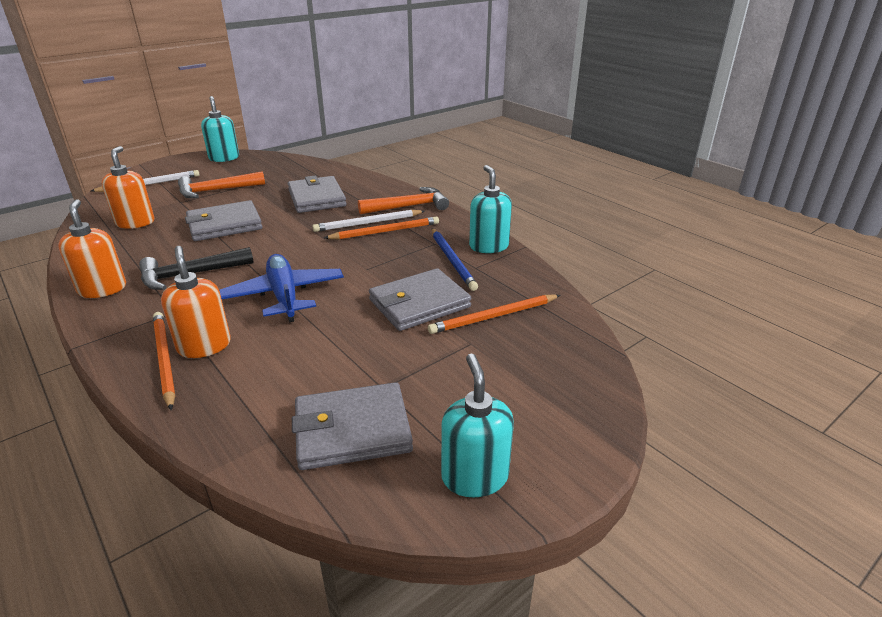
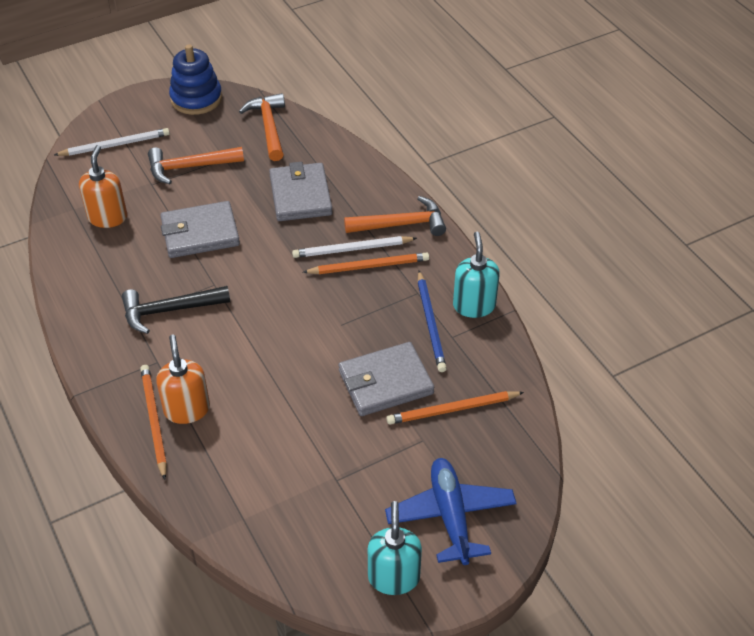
camera: 10 degrees right, 15 degrees up
orange soap dispenser [58,199,126,298] -> none
turquoise soap dispenser [201,96,239,162] -> blue stacking toy [169,44,222,115]
blue plane [219,254,344,322] -> blue plane moved to [385,458,517,565]
grey wallet [292,382,413,470] -> none
none -> orange hammer [239,93,285,161]

